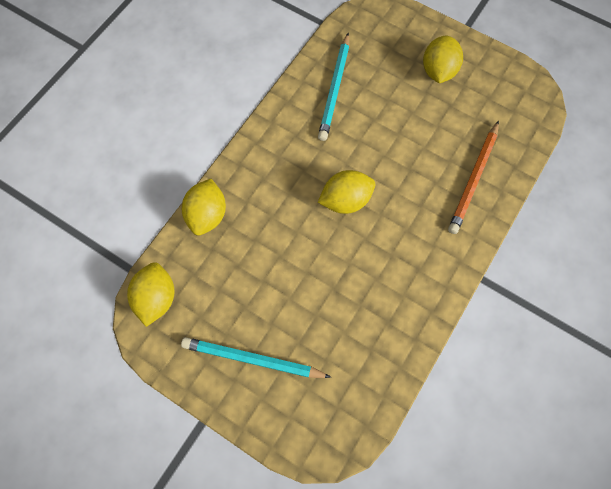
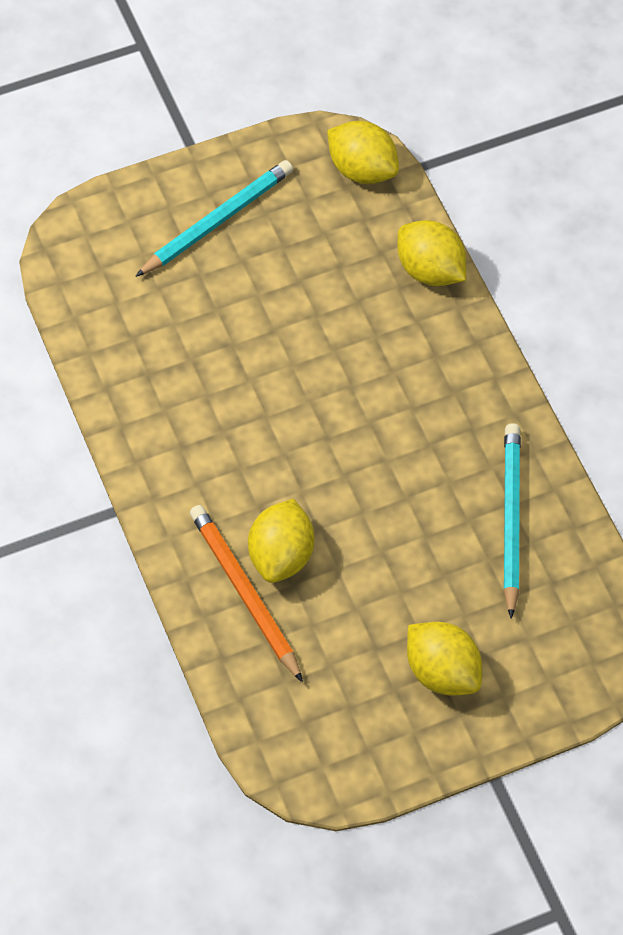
camera: 125 degrees right, 10 degrees down
turquoise pencil [318,33,349,141] -> turquoise pencil turned 45 degrees clockwise [503,423,521,619]
yellow lemon [318,170,375,214] -> yellow lemon moved to [248,499,314,583]

